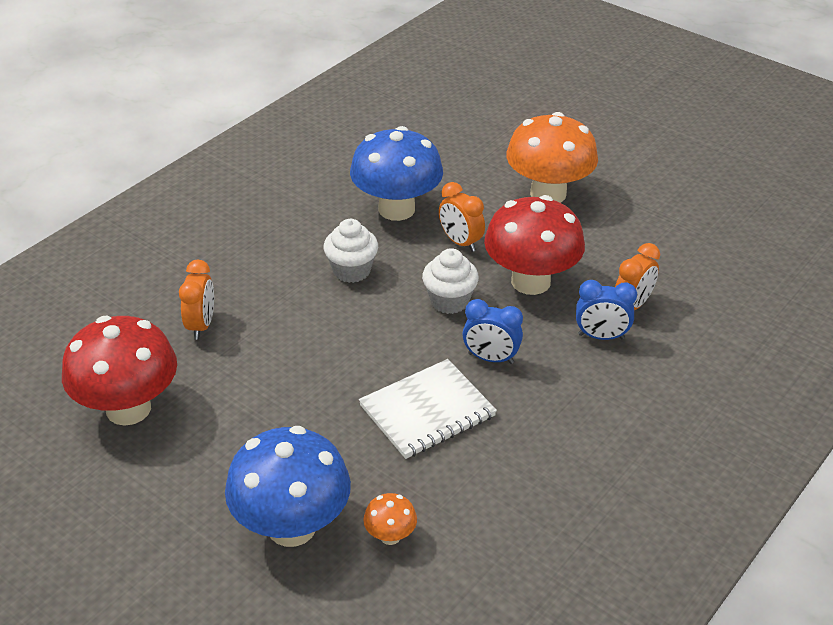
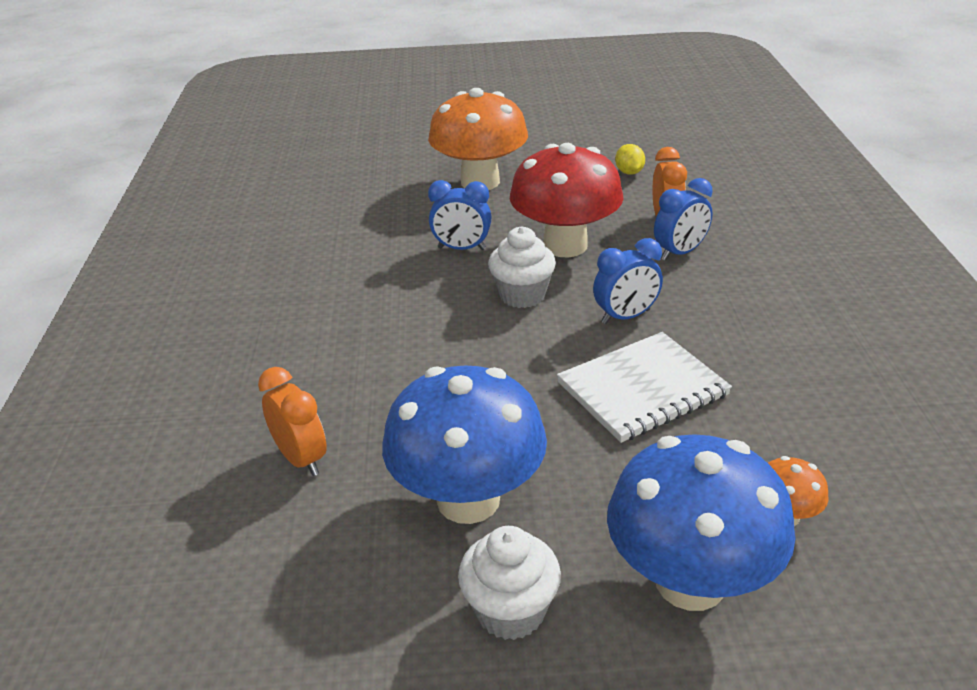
camera: 40 degrees left, 5 degrees down
red mushroom [62,316,177,426] -> none
white cupcake [324,219,378,283] -> white cupcake moved to [458,526,561,640]
blue mushroom [350,126,443,221] -> blue mushroom moved to [382,365,547,524]
white notebook [359,359,497,459] -> white notebook turned 45 degrees clockwise [557,332,732,443]
orange clock [439,182,485,252] -> blue clock [428,180,491,250]
none -> yellow lemon [615,144,645,175]

